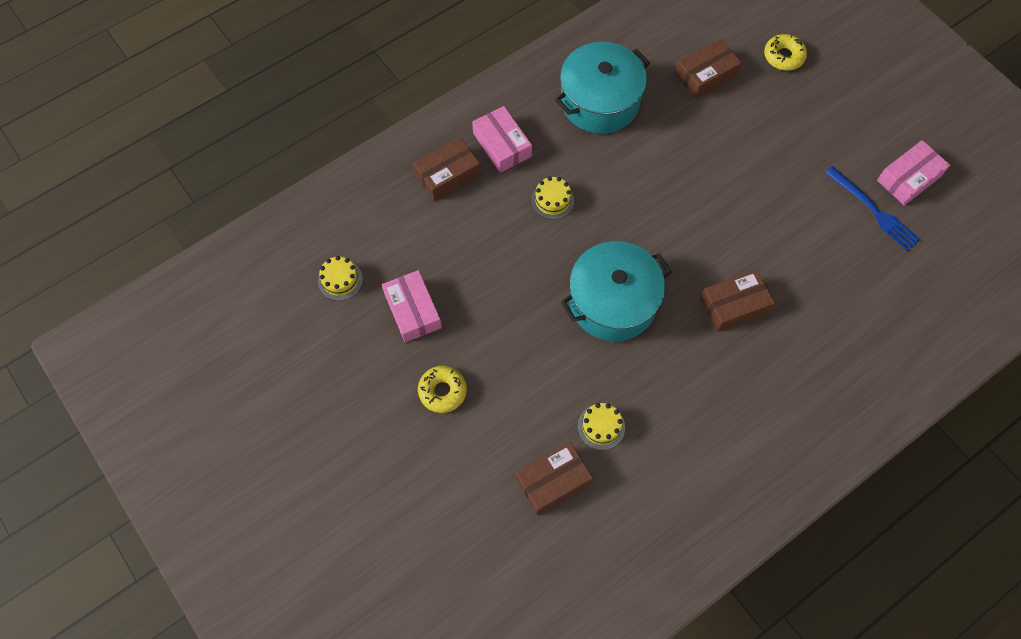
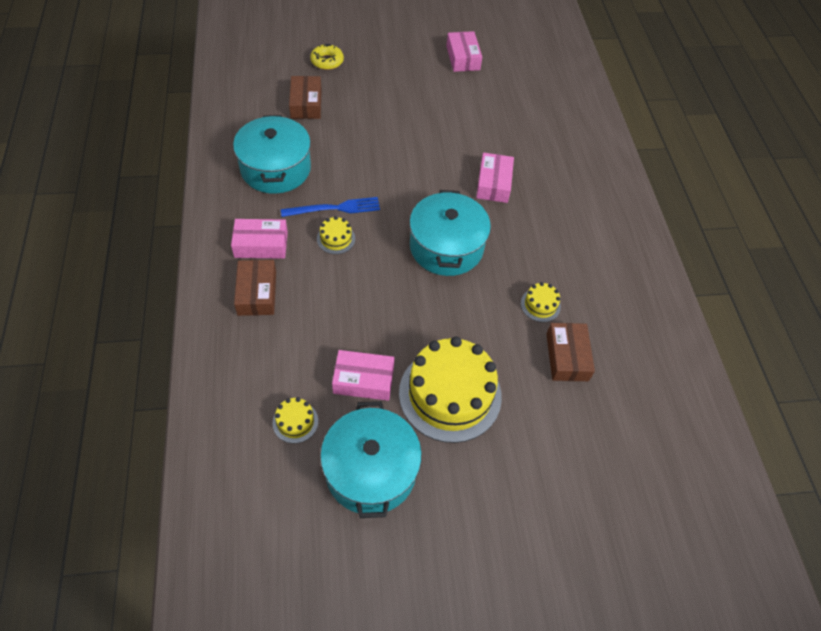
camera: 65 degrees left, 10 degrees down
yellow donut [418,366,467,413] -> yellow cake [399,337,502,443]
brown box [700,270,775,331] -> pink box [476,153,514,203]
blue fork [825,166,921,251] -> blue fork moved to [281,197,380,217]
none -> turquoise pot [320,401,422,518]

